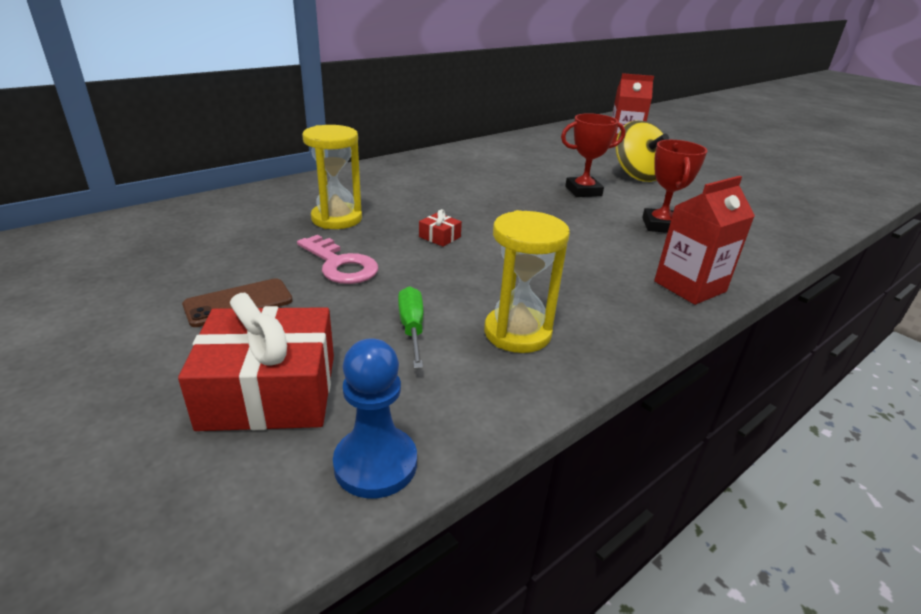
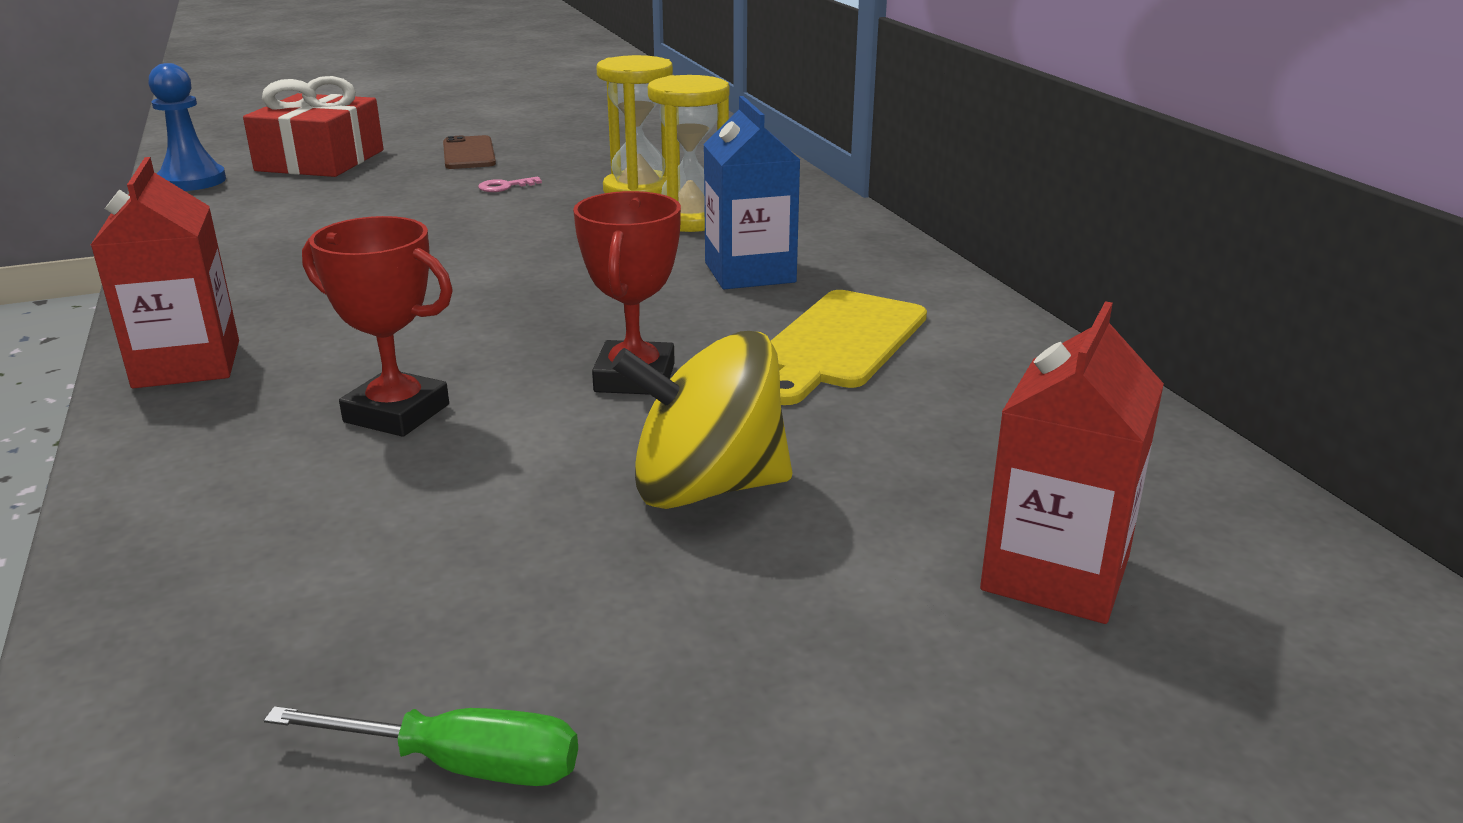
camera: 110 degrees right, 5 degrees down
pink key [297,235,378,284] -> pink key [478,177,542,192], size x0.48
green screwdriver [398,286,423,369] -> green screwdriver moved to [264,706,578,786]
red gift [419,209,462,247] -> none
yellow hourglass [484,210,570,353] -> yellow hourglass moved to [648,75,729,232]
none -> blue carton [704,96,800,289]
none -> yellow cutting board [771,290,927,405]

